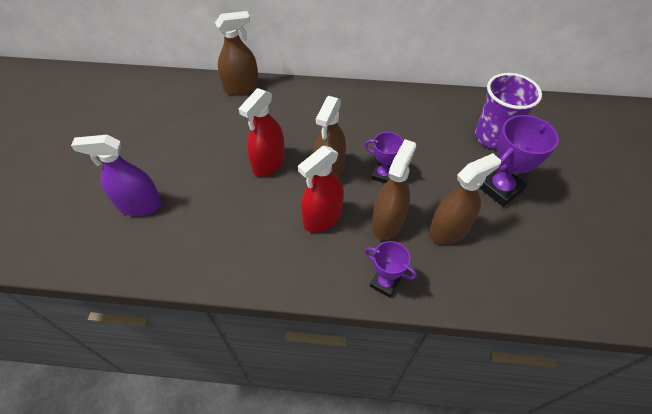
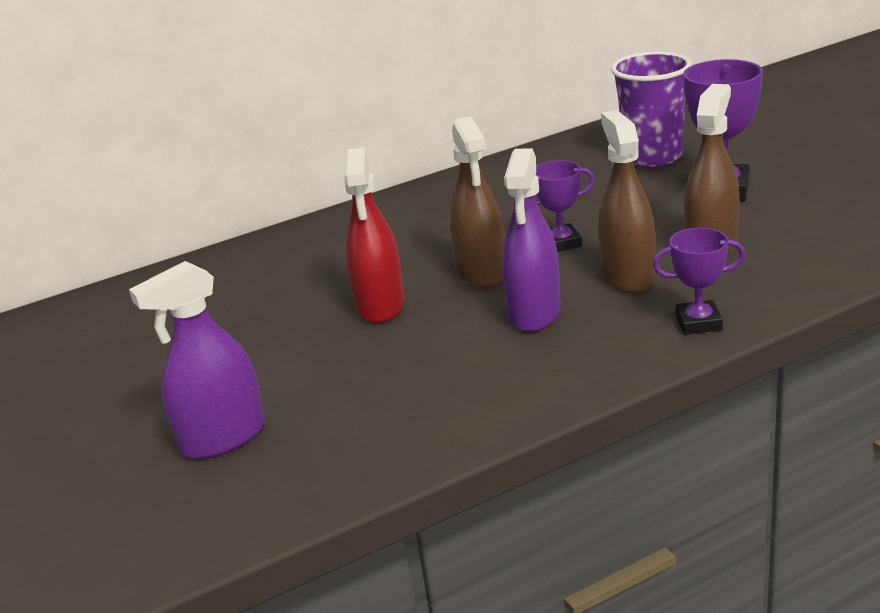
camera: 30 degrees left, 25 degrees down
brown spray bottle [215,11,259,95] -> none
red spray bottle [298,146,344,233] -> purple spray bottle [502,148,561,332]

